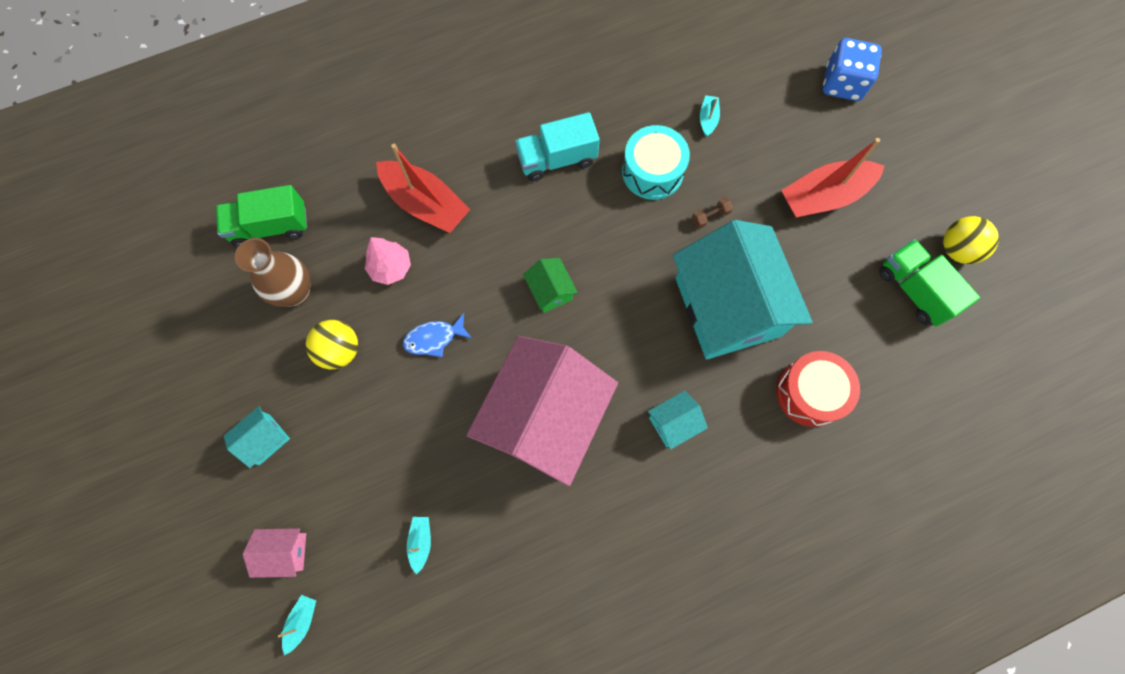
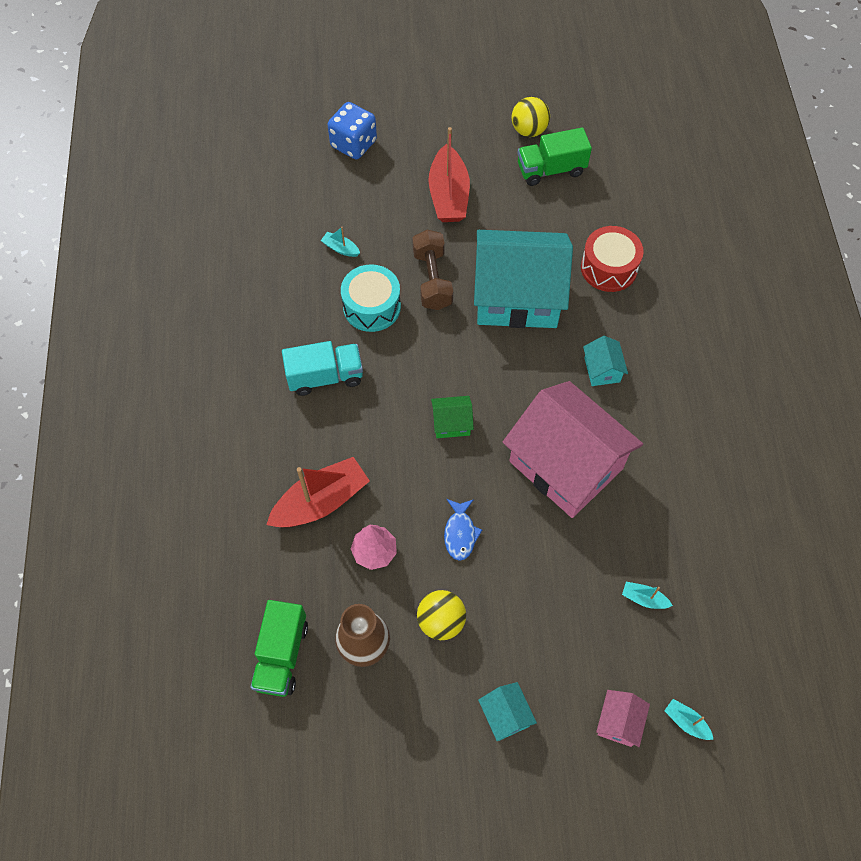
camera: 70 degrees left, 10 degrees down
turquoise truck [515,112,600,182] -> turquoise truck turned 105 degrees counterclockwise [282,341,363,396]
brown dumbbell [692,197,733,228] -> brown dumbbell [413,230,453,310], size x2.19

